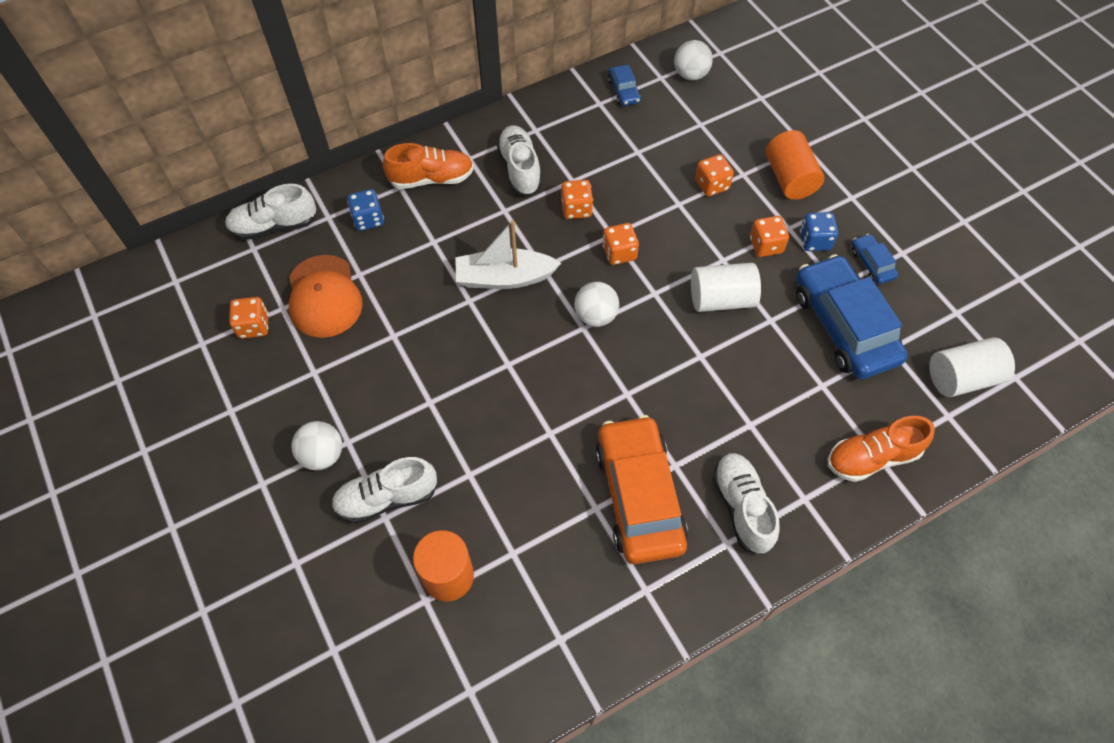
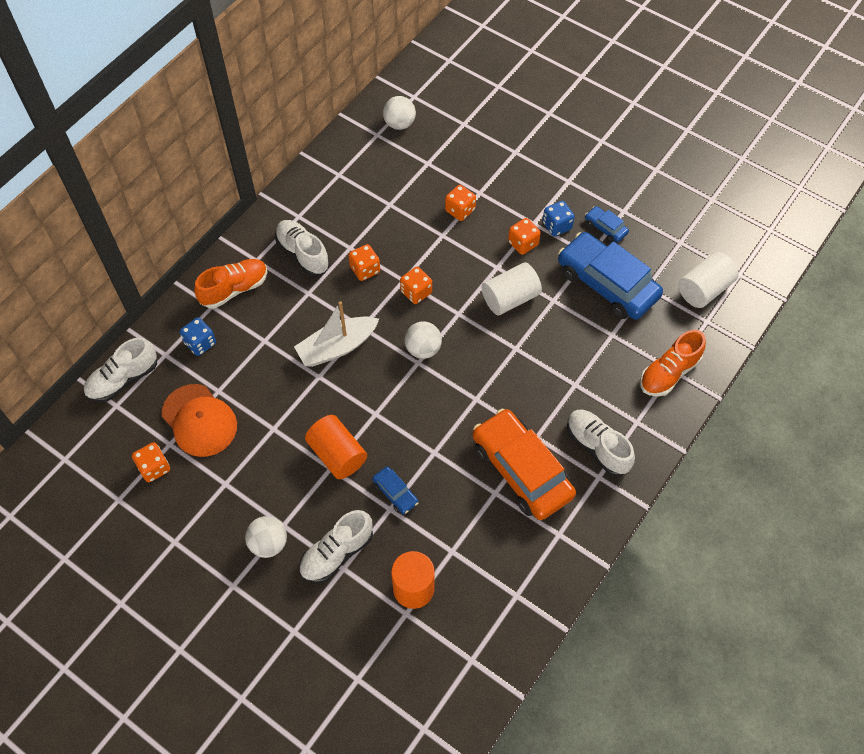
camera: 25 degrees left, 0 degrees up
blue car [608,65,641,106] -> blue car moved to [372,467,419,514]
orange cylinder [766,130,824,200] -> orange cylinder moved to [305,415,367,479]

